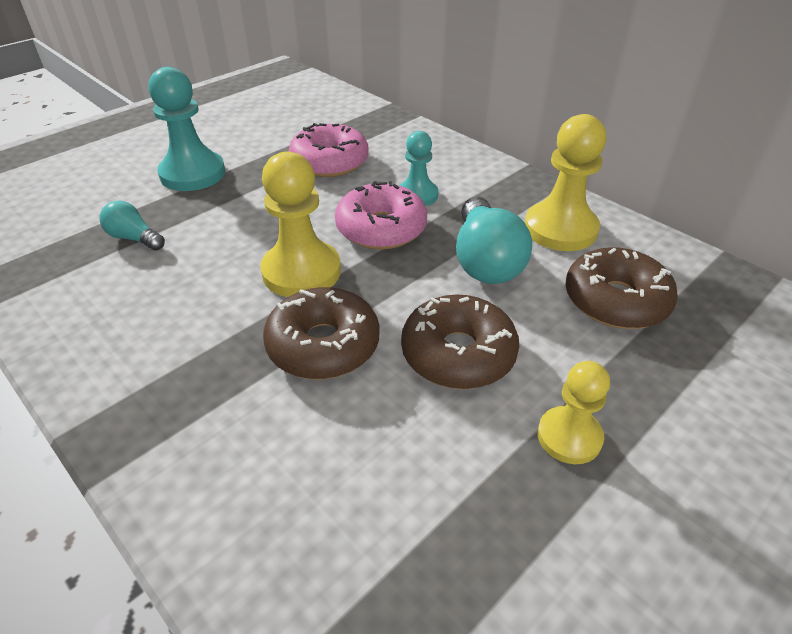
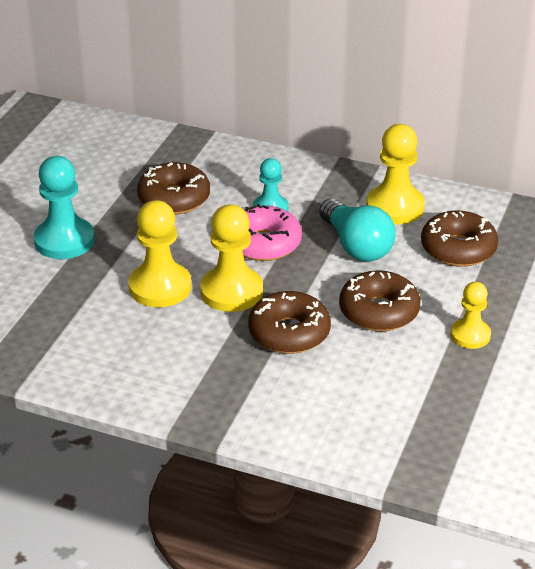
camera: 25 degrees left, 5 degrees down
turquoise light bulb [99,201,165,251] -> none
pink donut [289,123,369,177] -> brown donut [137,162,210,214]
none -> yellow pawn [129,200,192,307]

